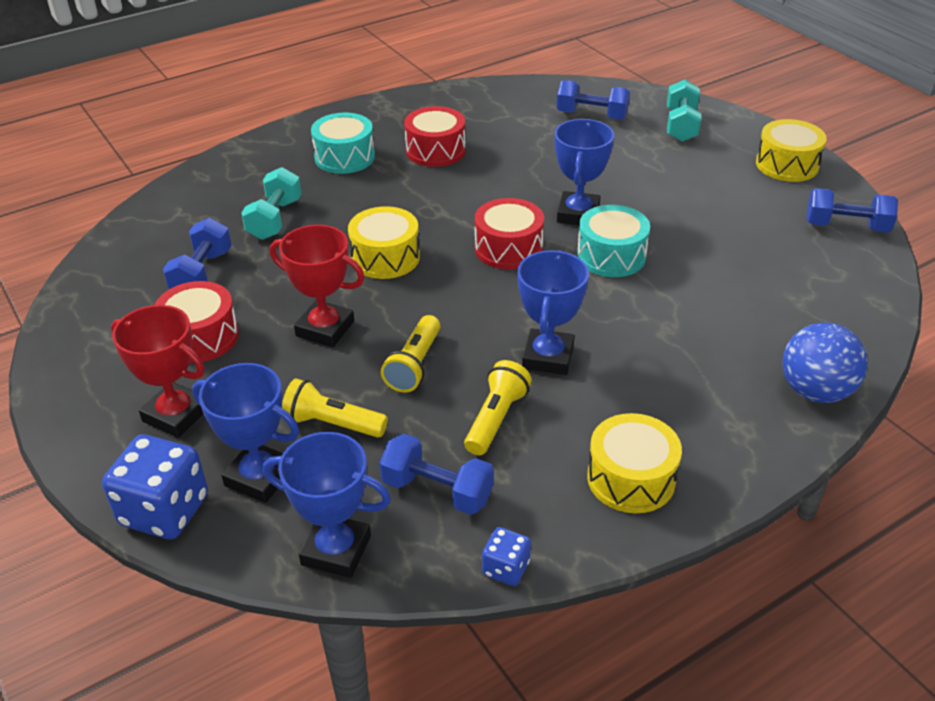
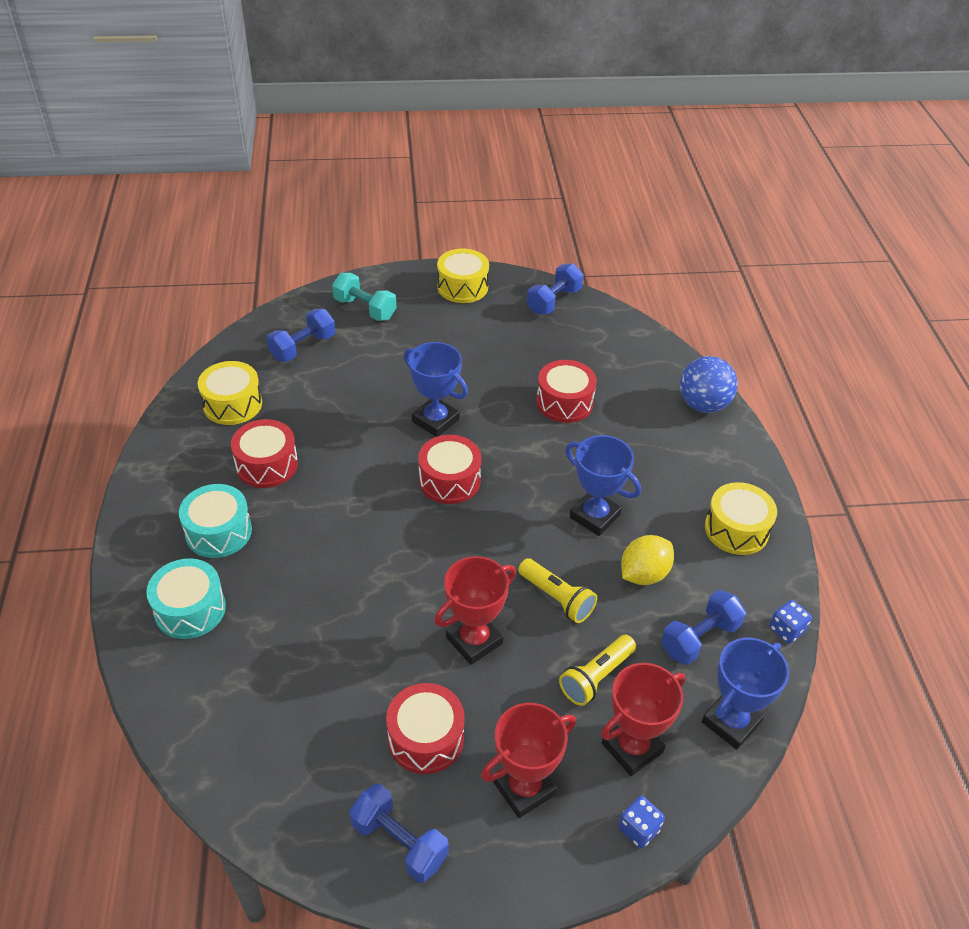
camera: 65 degrees left, 5 degrees up
blue dice [102,434,208,539] -> blue dice [618,796,665,848], size x0.52
blue dumbbell [163,218,232,289] -> blue dumbbell moved to [349,784,449,883]
blue trophy [192,363,299,503] -> red trophy [601,663,685,776]
turquoise dumbbell [241,167,302,240] -> none
yellow drum [348,206,420,279] -> yellow drum moved to [198,361,262,425]
yellow flashlight [464,360,531,455] -> yellow lemon [621,535,674,585]
turquoise drum [577,205,650,277] -> turquoise drum moved to [146,558,226,639]
none -> red drum [536,360,597,423]

